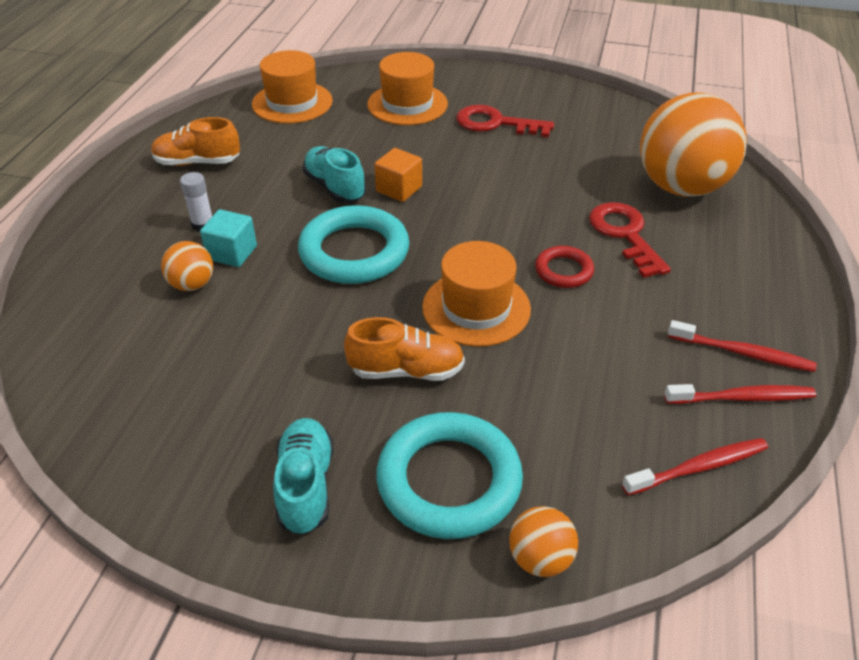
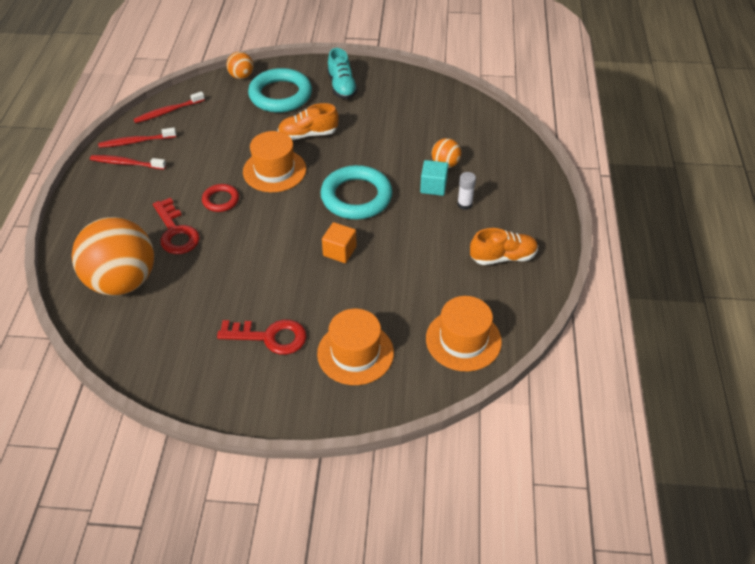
camera: 170 degrees right, 5 degrees up
turquoise shoe [302,146,366,203] -> none

